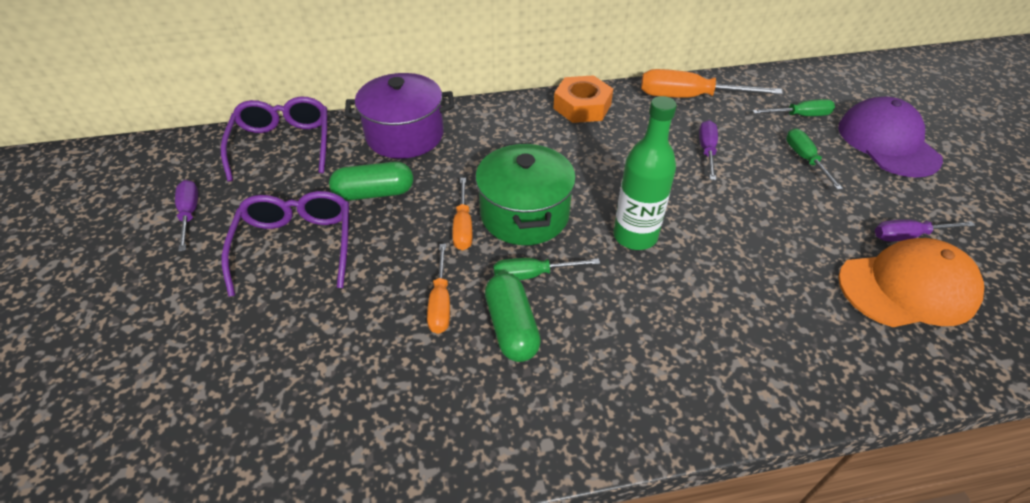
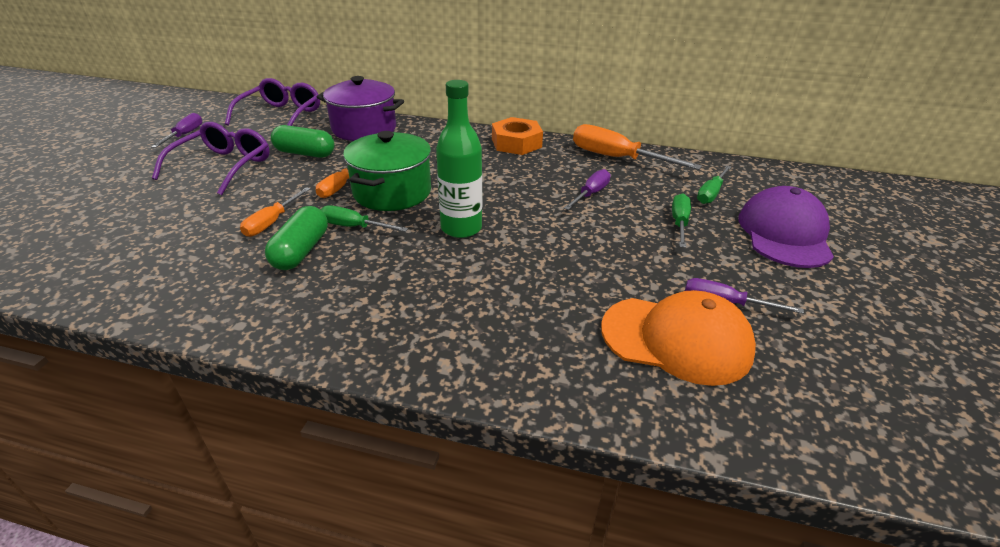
camera: 25 degrees right, 10 degrees down
green screwdriver [752,99,835,116] -> green screwdriver turned 105 degrees clockwise [697,166,731,204]

